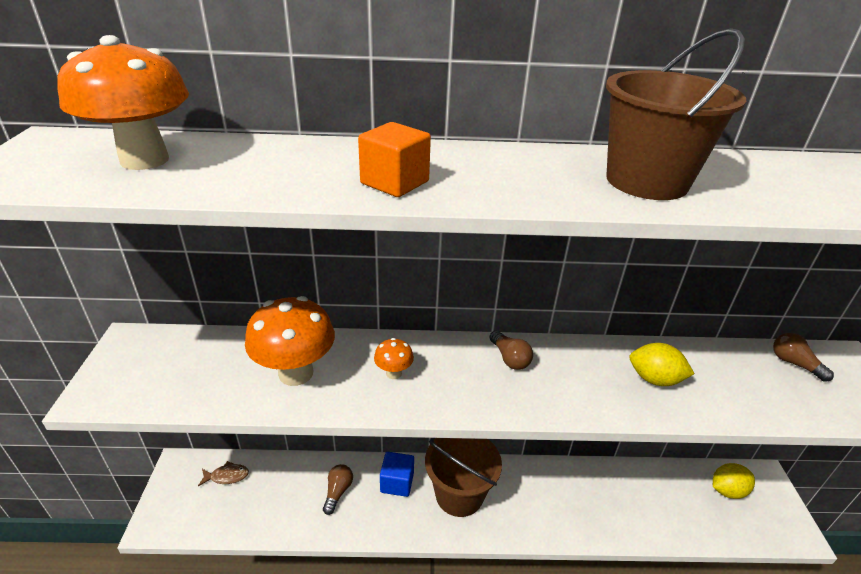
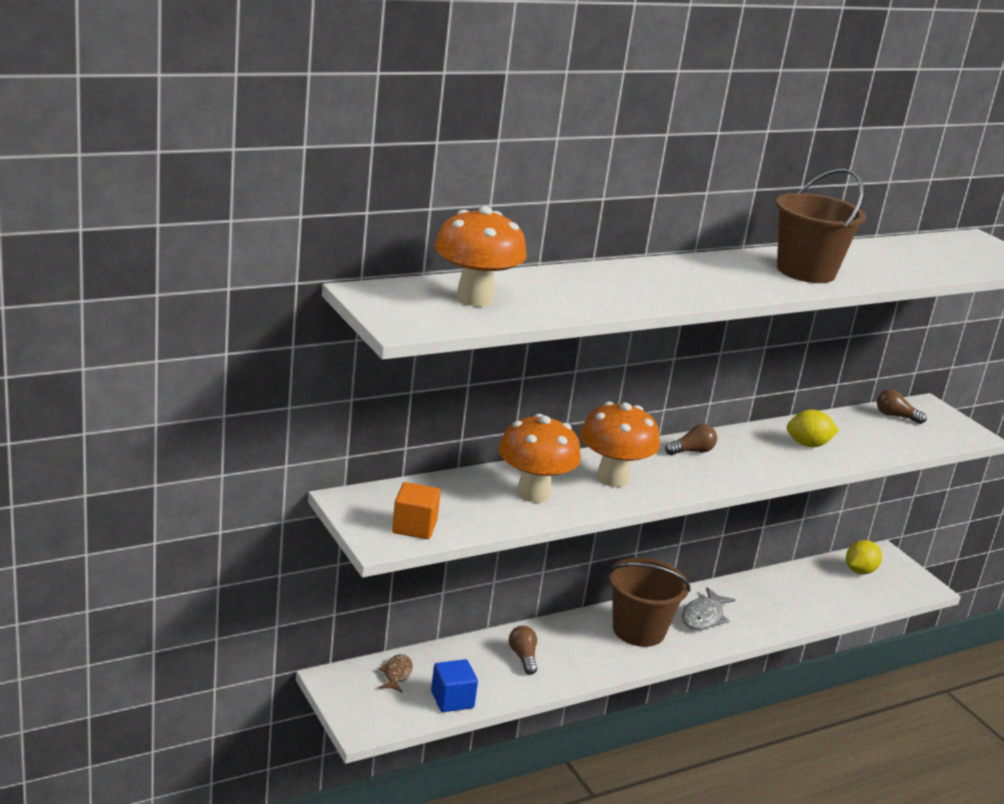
camera: 30 degrees left, 10 degrees down
brown fish [198,461,249,486] -> brown fish turned 45 degrees counterclockwise [379,654,413,693]
orange cube [358,122,431,197] -> orange cube moved to [392,482,441,539]
orange mushroom [374,338,414,379] -> orange mushroom [580,402,660,487], size x2.13
blue cube [380,452,414,497] -> blue cube moved to [431,659,478,712]
brown light bulb [489,330,533,370] -> brown light bulb turned 60 degrees counterclockwise [665,424,717,455]
none -> grey fish [681,587,735,630]

